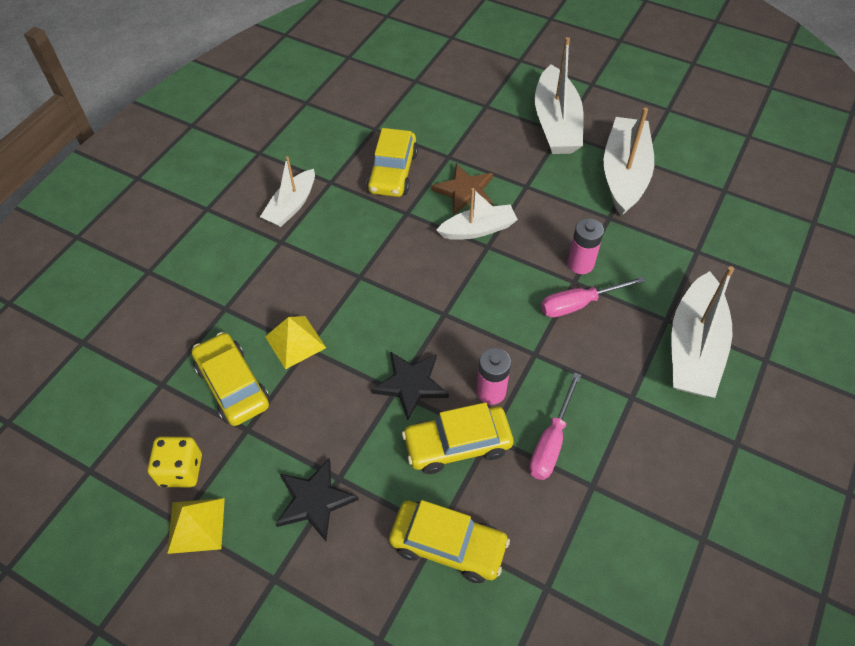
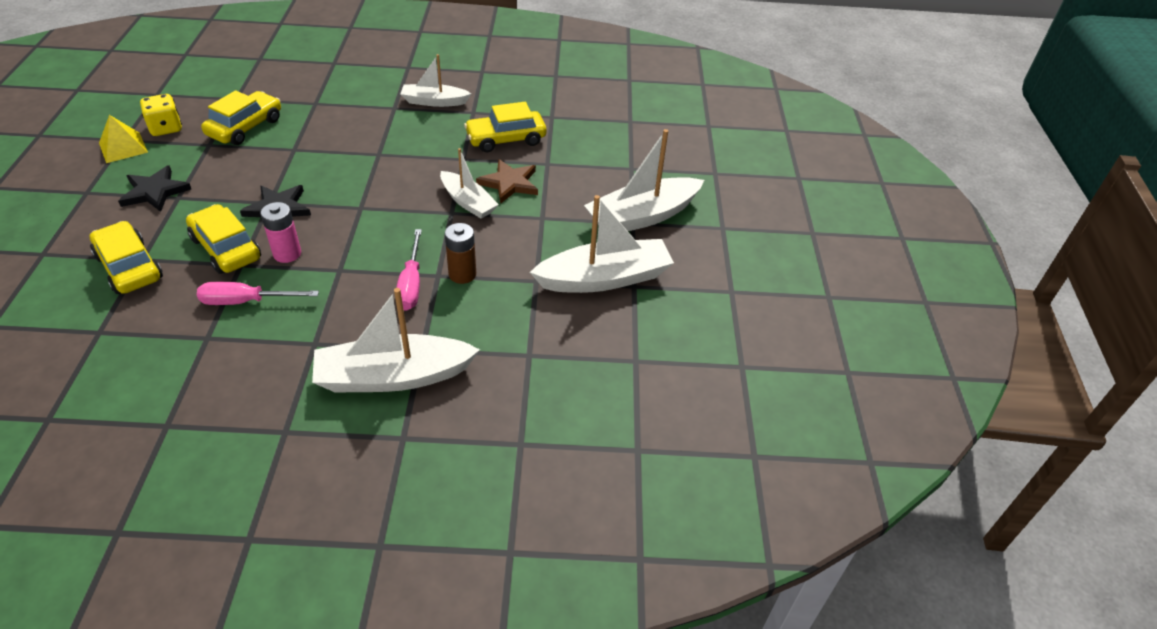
camera: 60 degrees right, 10 degrees down
yellow pyramid [265,316,326,369] -> none
yellow car [389,500,510,583] -> yellow car turned 150 degrees clockwise [90,221,163,294]
pink screwdriver [541,276,645,317] -> pink screwdriver turned 135 degrees counterclockwise [396,229,422,311]
pink battery [568,218,604,274] -> brown battery [445,223,476,284]

